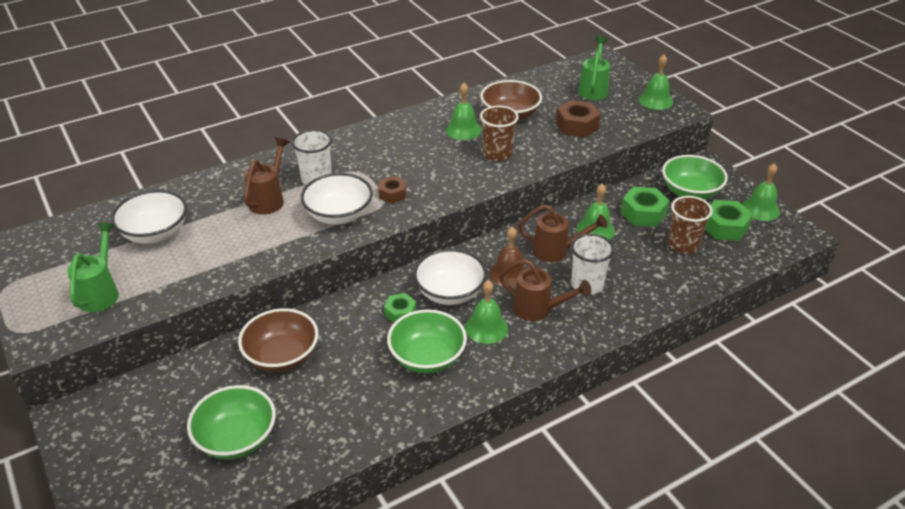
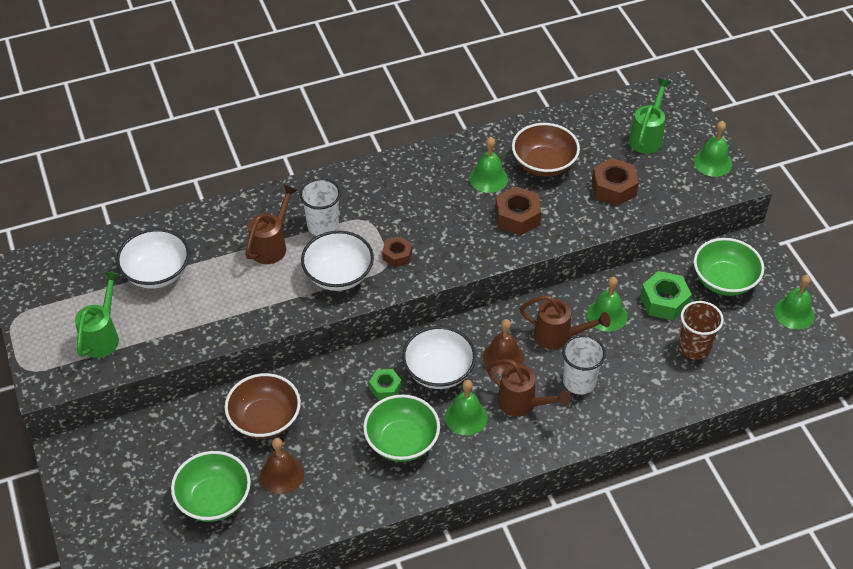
camera: 10 degrees right, 10 degrees up
brown cup [480,105,519,161] -> brown nut [495,186,541,235]
green nut [705,200,753,241] -> none
none -> brown bell [260,438,304,494]

